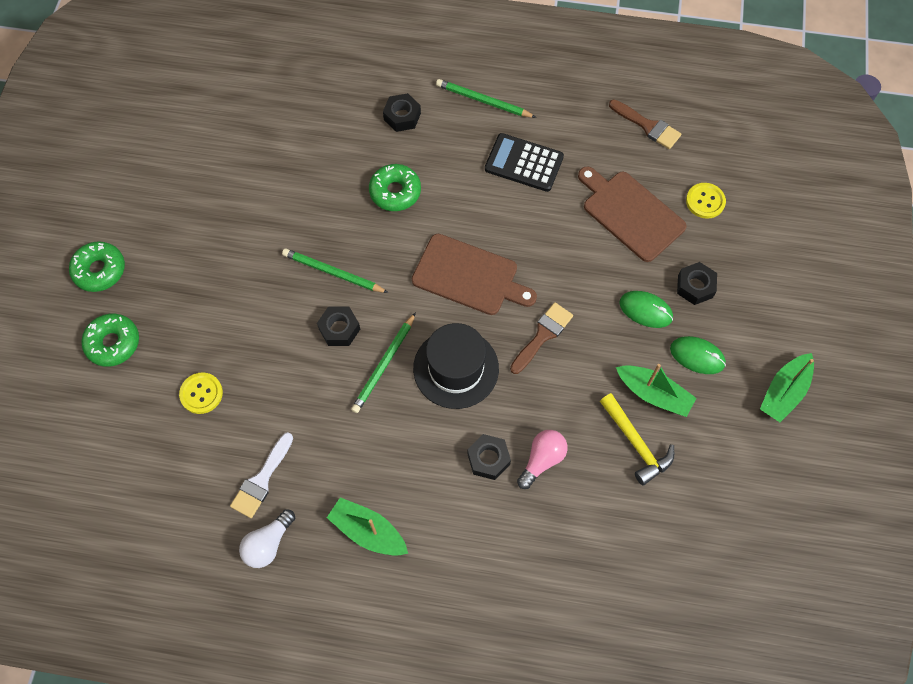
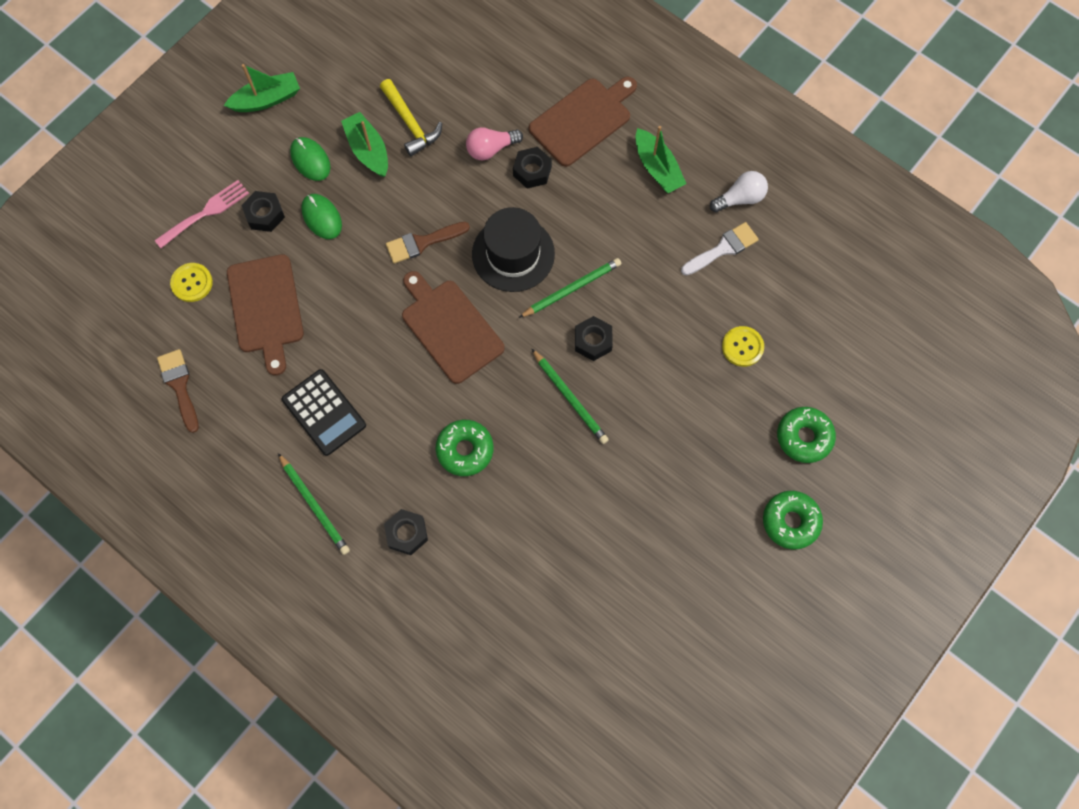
camera: 150 degrees left, 5 degrees up
yellow hammer [600,393,674,486] -> yellow hammer turned 150 degrees clockwise [380,79,442,156]
none -> pink fork [154,180,249,248]
none -> brown cutting board [529,77,637,167]

